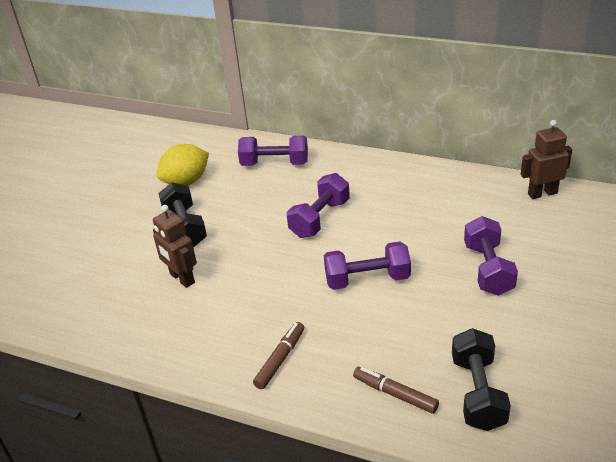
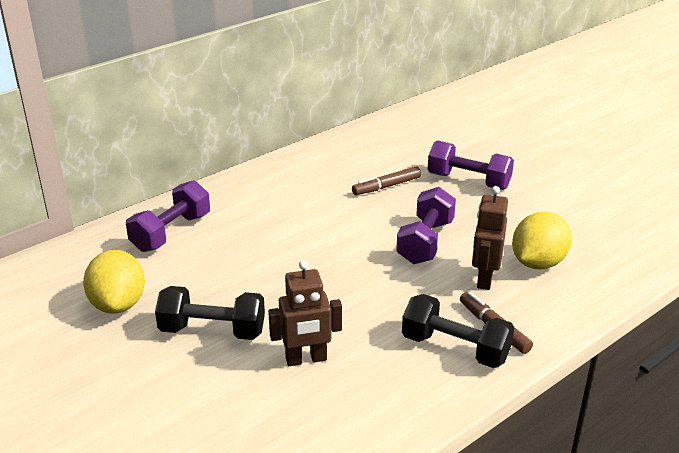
camera: 65 degrees left, 5 degrees down
purple dumbbell [287,173,350,238] -> none
brown marker [353,367,439,414] -> brown marker moved to [352,166,421,195]
black dumbbell [452,328,511,431] -> black dumbbell moved to [402,294,515,368]
brown robot [521,120,572,199] -> brown robot moved to [472,186,508,290]
none -> yellow lemon [512,212,572,269]

